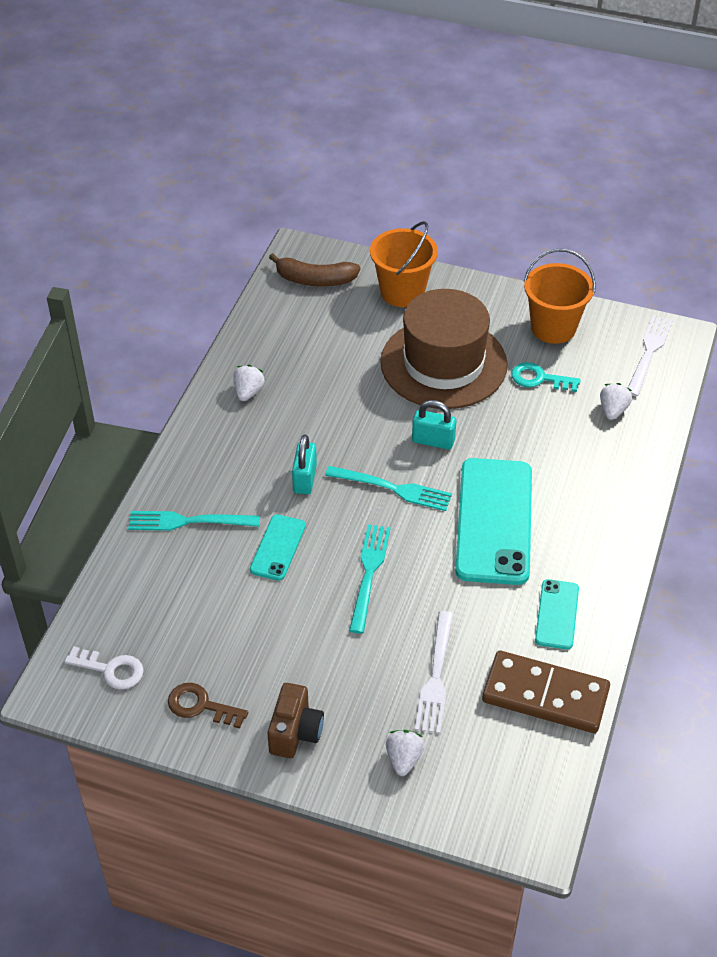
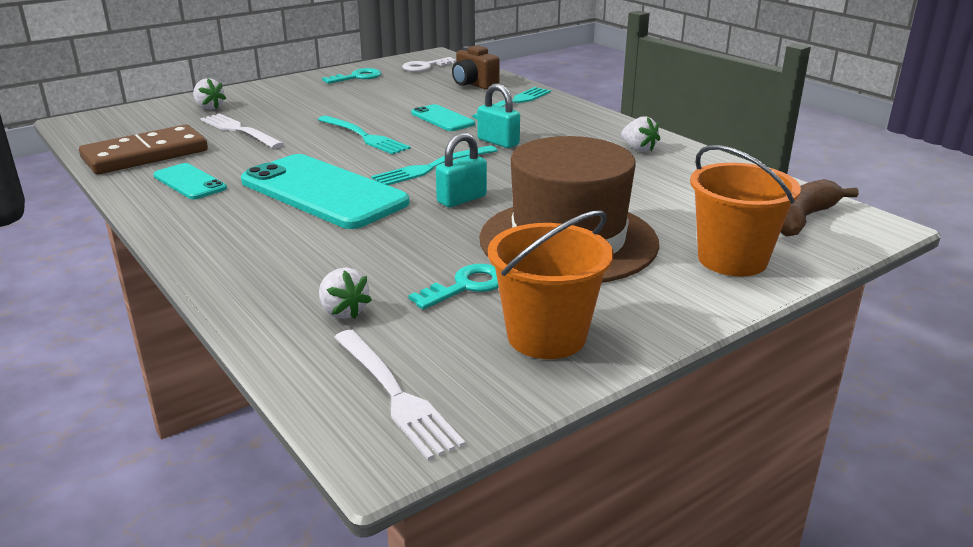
camera: 125 degrees right, 20 degrees down
brown key [168,683,248,729] -> turquoise key [322,68,381,84]
brown camera [267,683,324,758] -> brown camera moved to [452,45,500,90]

